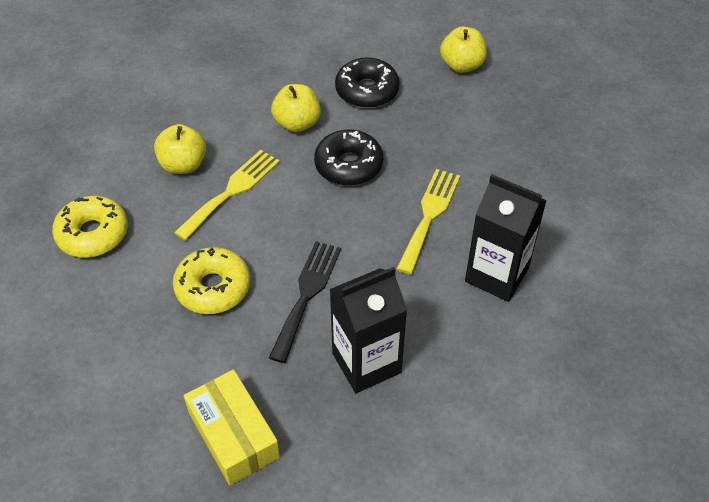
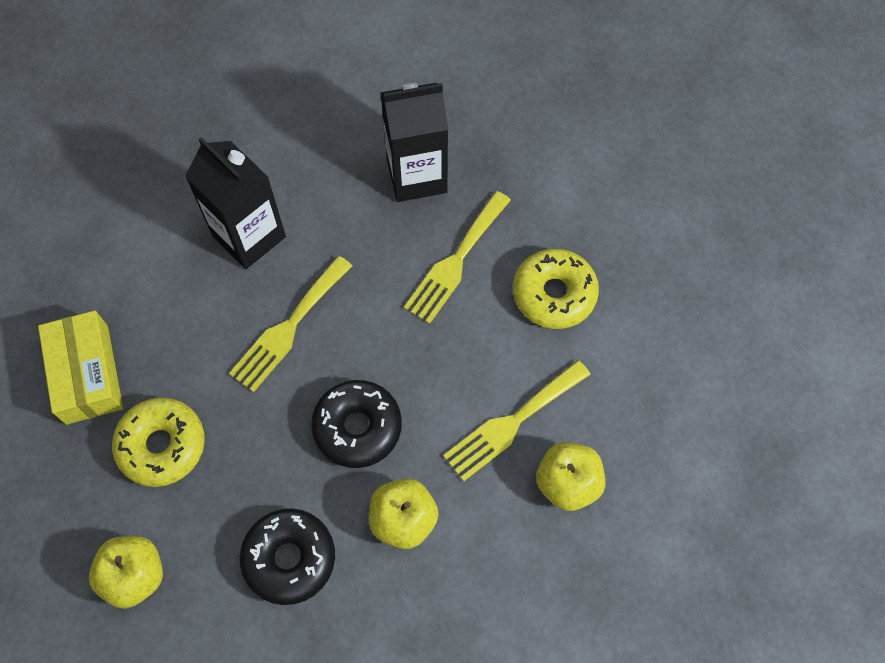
camera: 165 degrees left, 15 degrees up
yellow donut [52,196,128,258] -> yellow donut moved to [112,398,205,487]
yellow box [184,370,280,485] -> yellow box moved to [38,310,123,425]
black fork [269,241,341,363] -> yellow fork [404,191,511,324]

